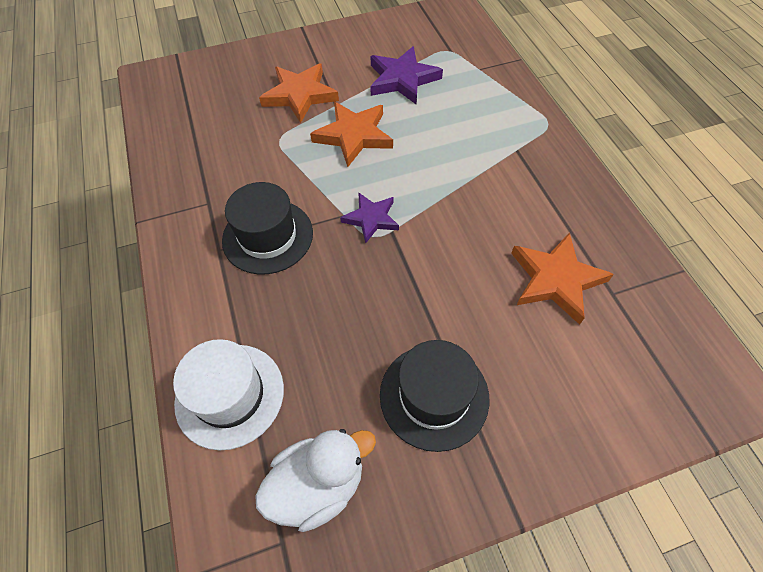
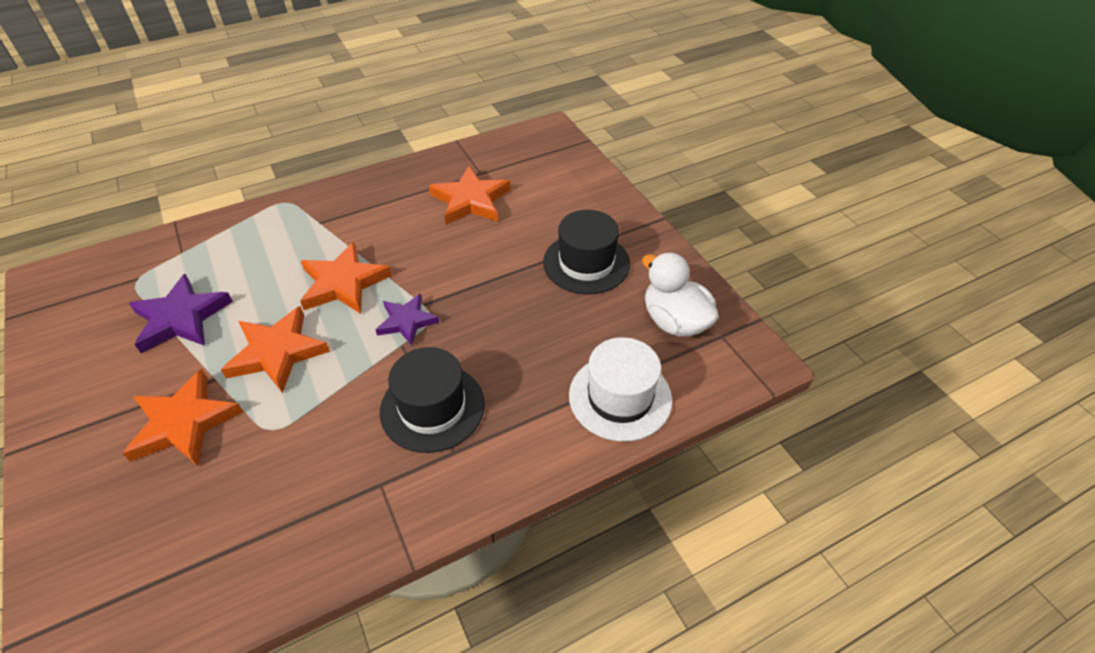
camera: 100 degrees left, 10 degrees down
none -> orange star [300,242,392,314]

